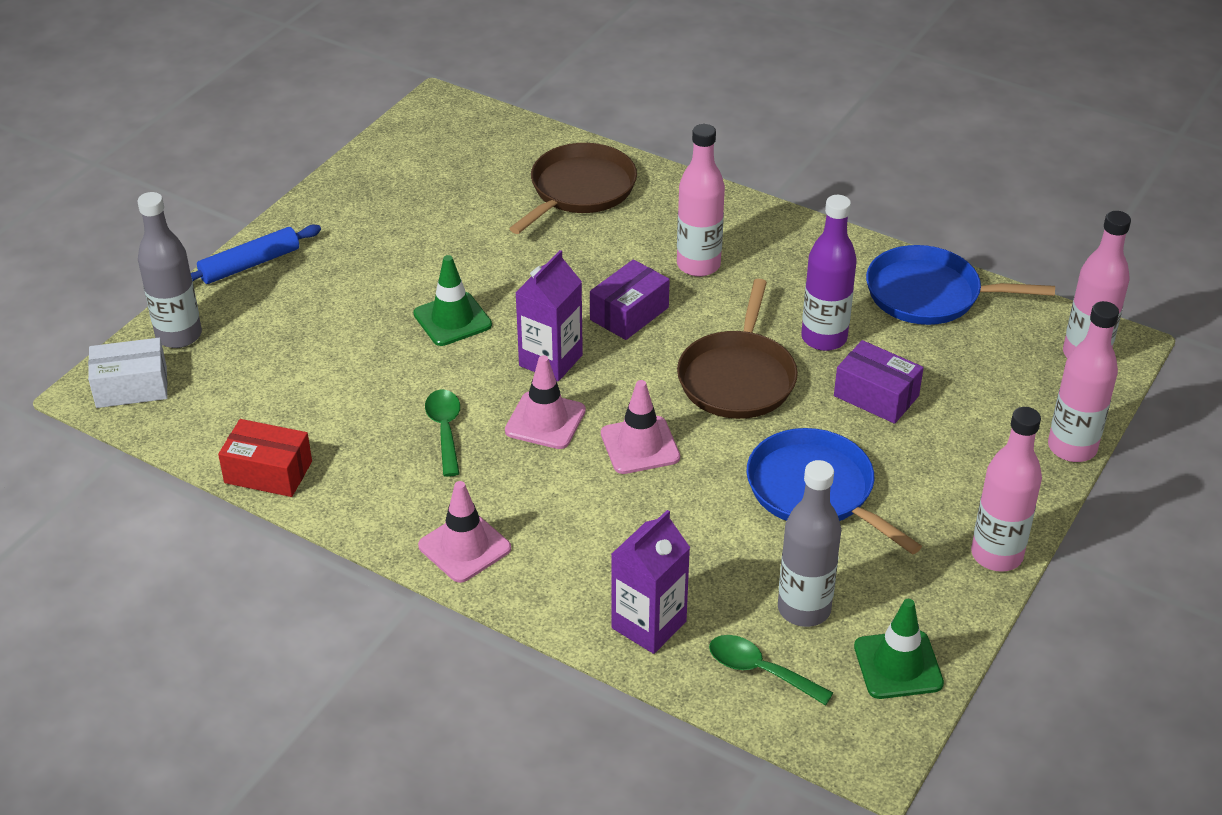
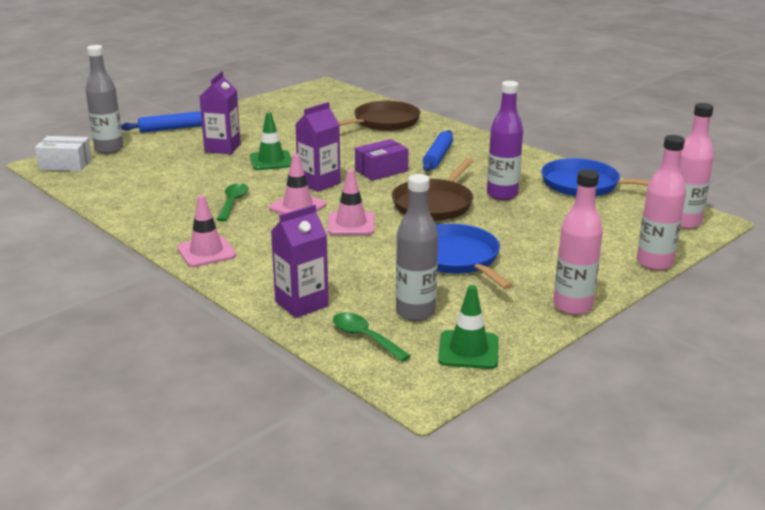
camera: 15 degrees right, 15 degrees down
red box [218,419,312,497] -> none
pink bottle [677,124,725,277] -> blue rolling pin [423,130,453,171]
purple box [834,340,924,424] -> none
none -> purple carton [200,71,241,154]

